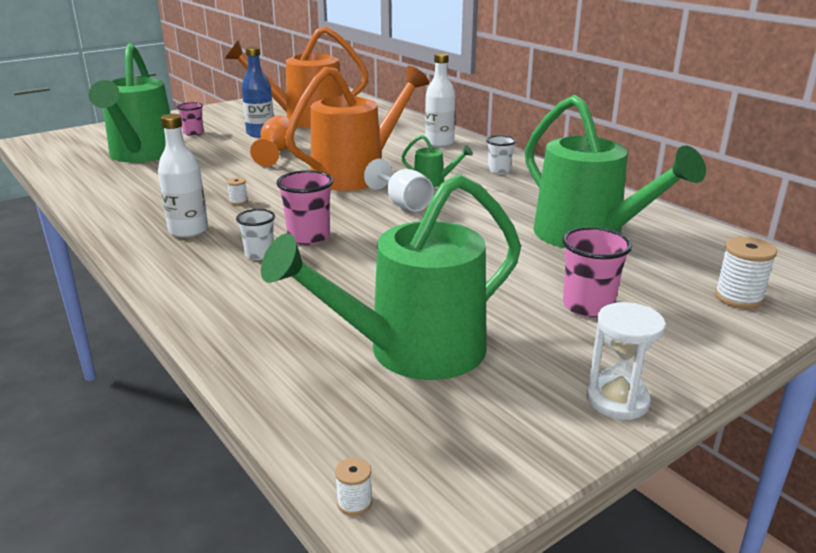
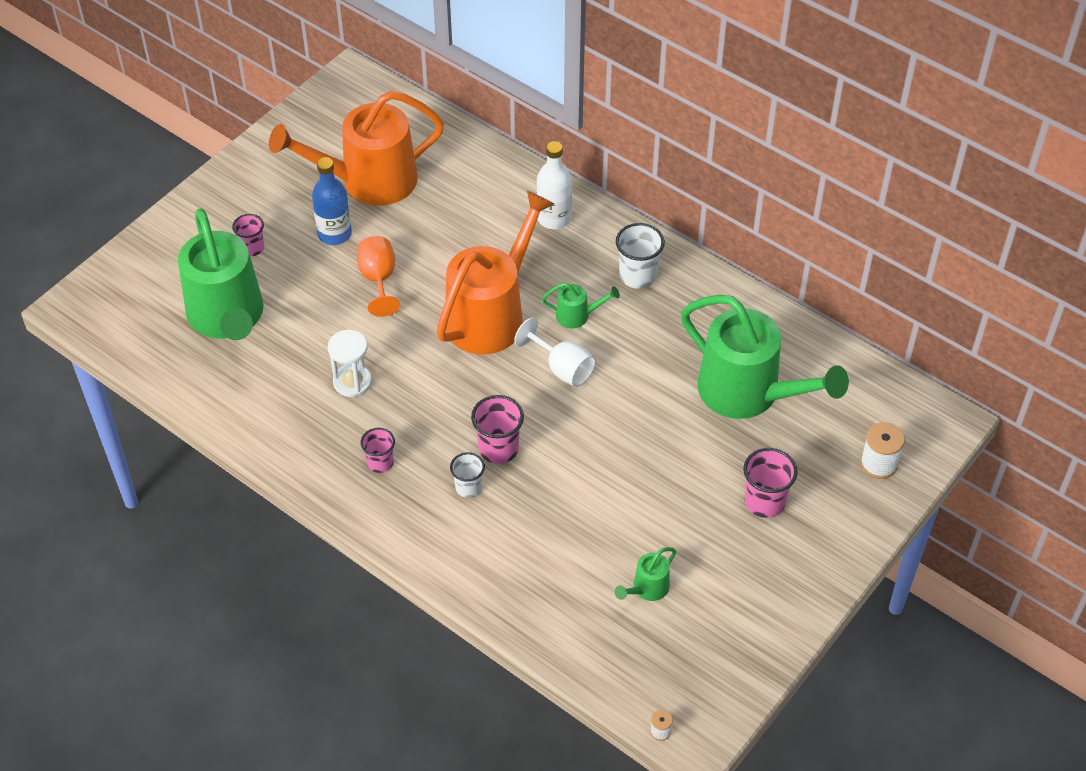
camera: 15 degrees left, 25 degrees up
white bottle [158,114,208,238] -> pink cup [361,428,395,473]
white spool [227,177,248,205] -> none
green watering can [261,174,521,380] -> green watering can [615,547,676,601], size x0.42
white cup [486,135,516,174] -> white cup [616,223,665,289], size x1.53
white hourglass [587,302,666,420] -> white hourglass moved to [328,330,372,397]

